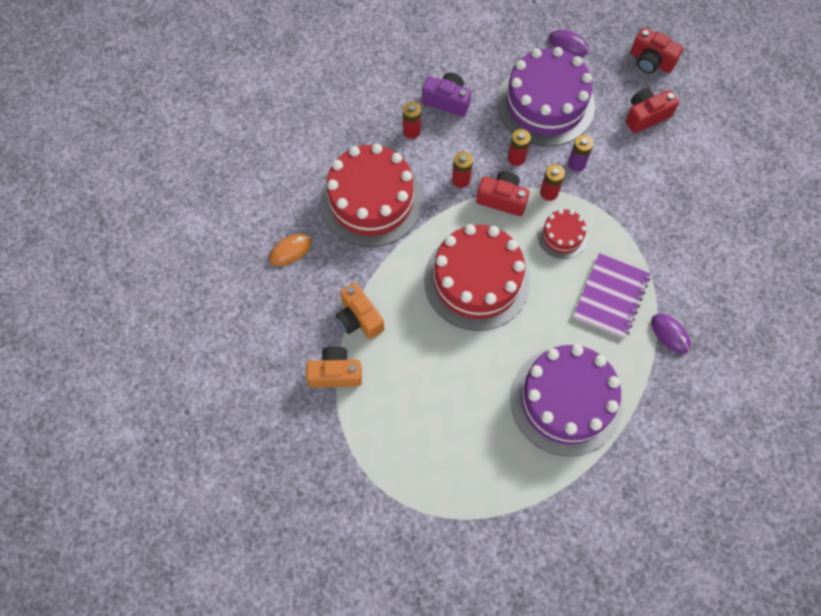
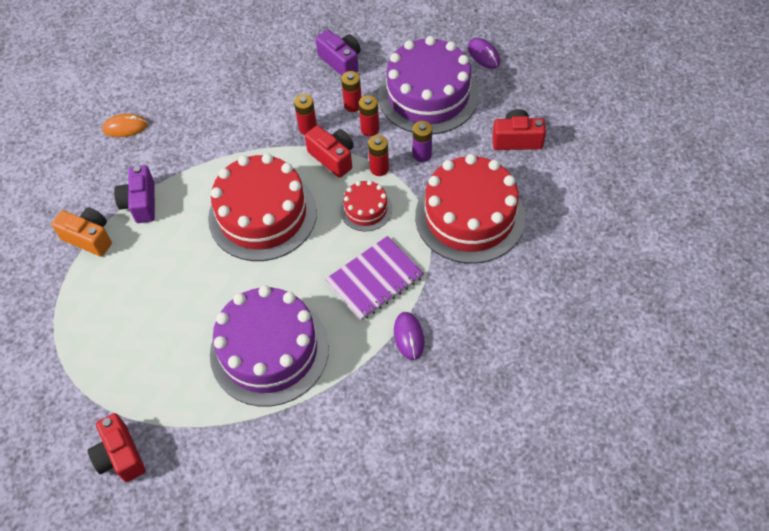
camera: 30 degrees right, 10 degrees down
red cake [320,143,423,247] -> red cake moved to [415,154,525,264]
orange camera [336,282,385,339] -> purple camera [114,165,155,223]
red battery [403,101,421,139] -> red battery moved to [341,71,362,112]
red camera [631,27,683,74] -> red camera moved to [88,413,145,482]

